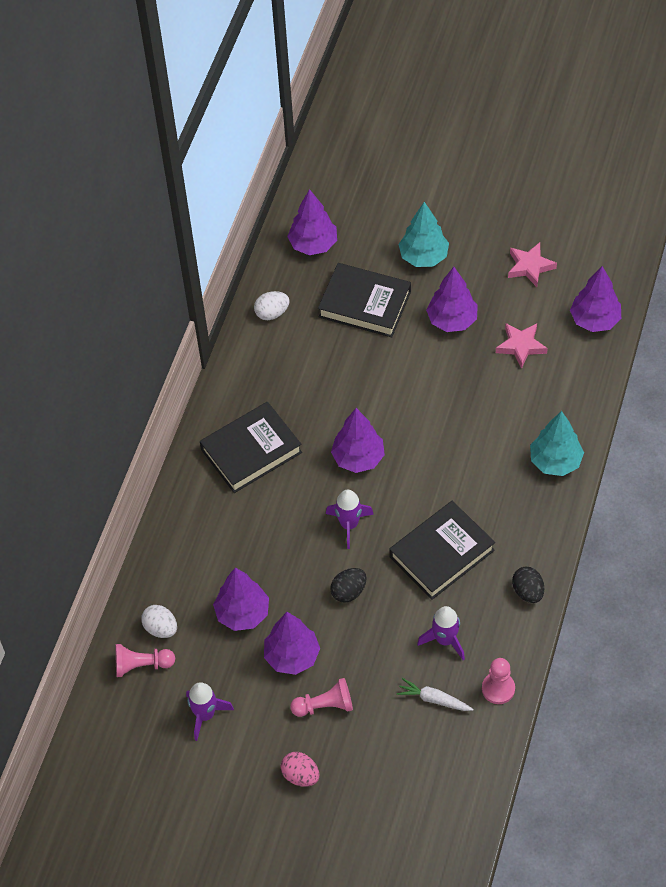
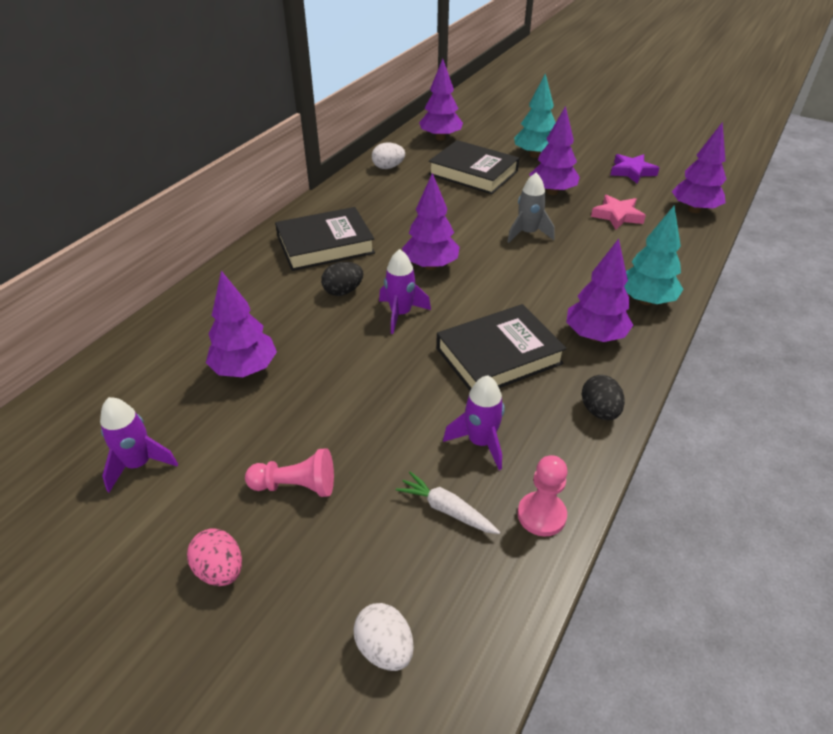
camera: 10 degrees right, 15 degrees down
pink pawn [115,644,175,677] -> none
white egg [141,605,177,638] -> white egg moved to [353,603,414,671]
purple tree [264,612,320,675] -> purple tree moved to [566,239,633,342]
black egg [330,568,367,603] -> black egg moved to [321,262,364,296]
pink star [508,242,557,287] -> purple star [610,154,659,184]
none -> grey rocket [507,173,555,243]

